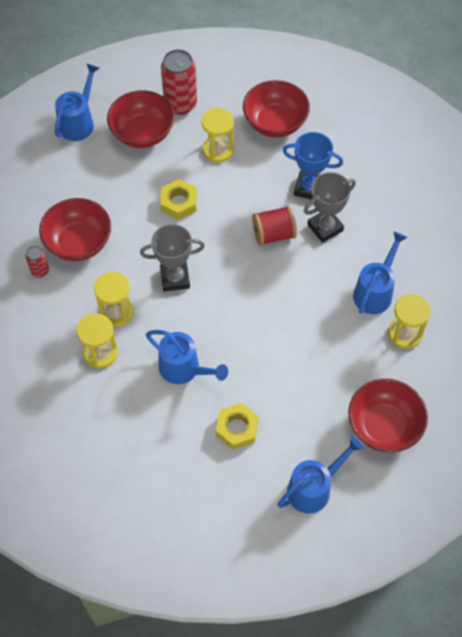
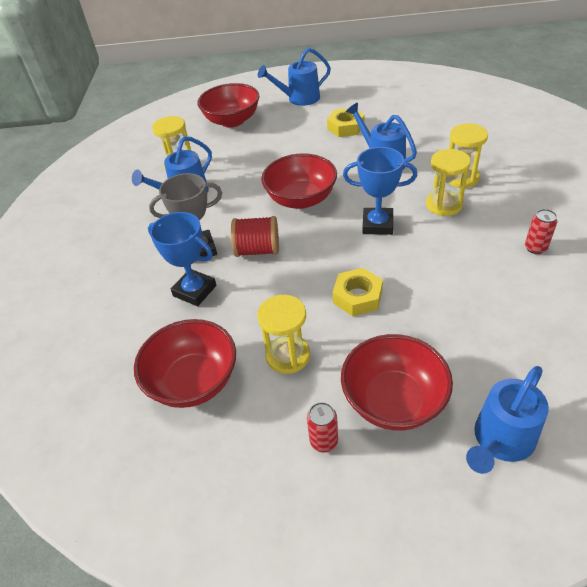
camera: 160 degrees left, 15 degrees down
red bowl [39,198,111,261] -> red bowl moved to [261,153,337,209]
grey trophy [140,224,205,291] -> blue trophy [343,147,417,235]
red can [161,49,197,115] -> red can [307,402,338,453], size x0.51

